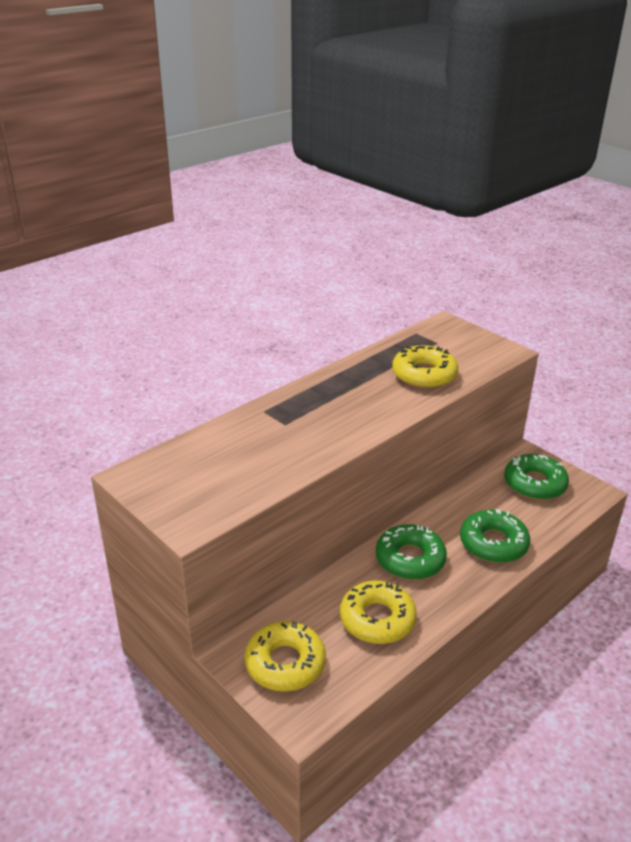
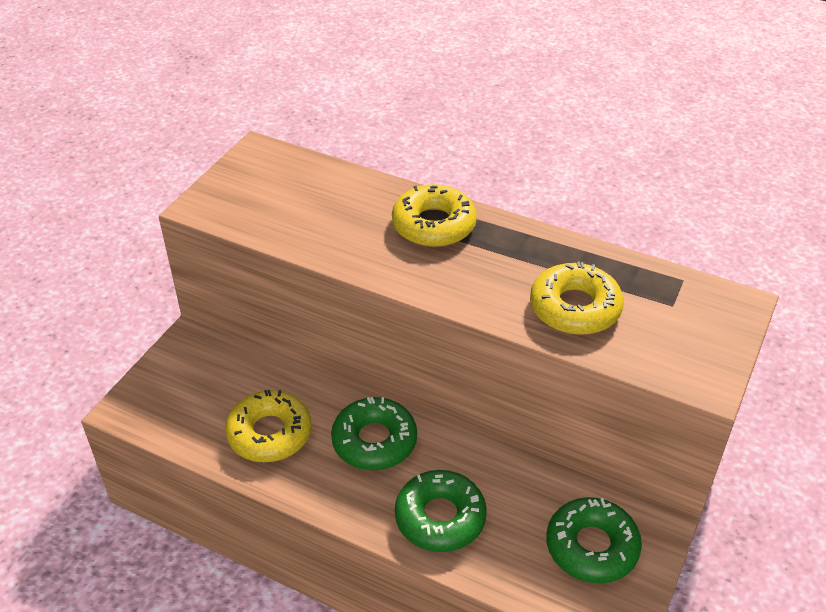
camera: 70 degrees right, 10 degrees up
yellow donut [244,621,326,691] -> yellow donut moved to [392,184,477,247]

